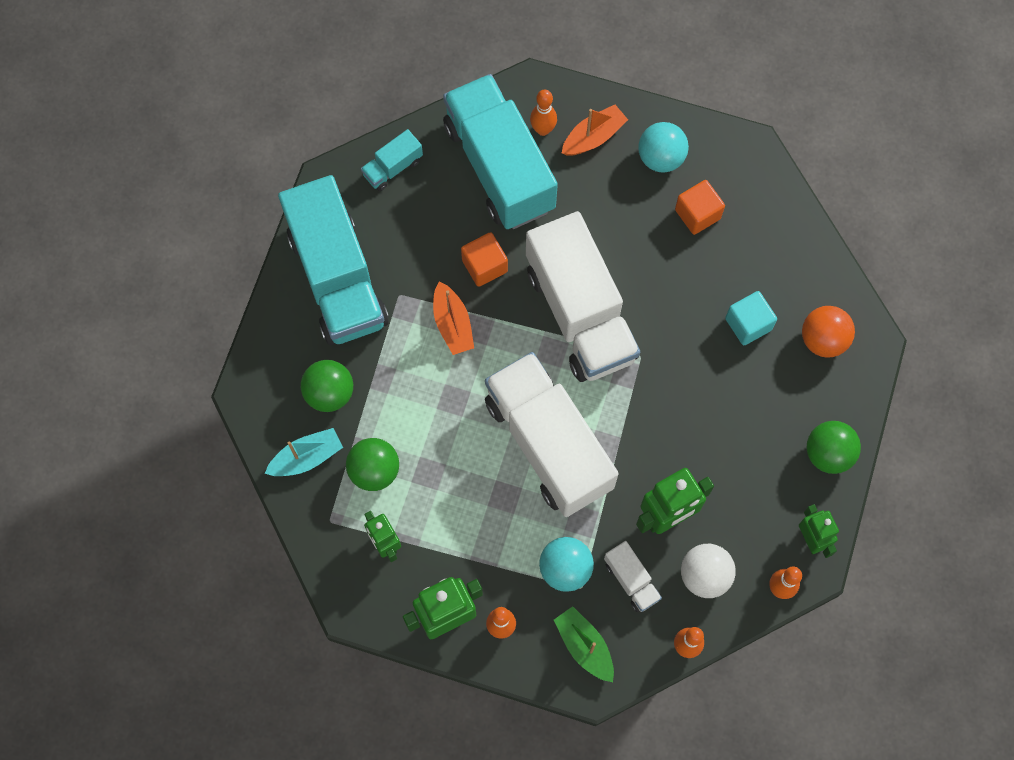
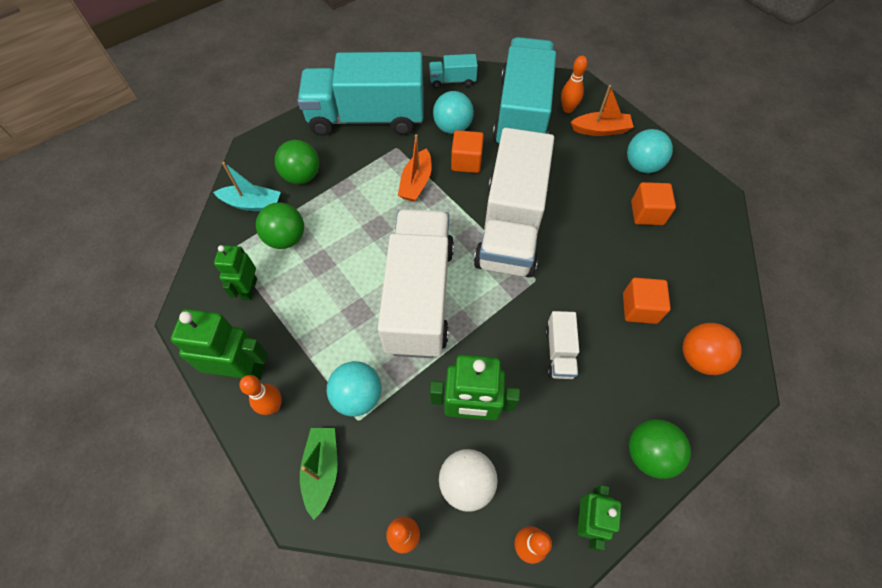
camera: 35 degrees right, 10 degrees down
turquoise truck [278,175,389,345] -> turquoise truck turned 75 degrees clockwise [298,52,424,136]
white truck [604,541,662,612] -> white truck moved to [545,311,579,379]
turquoise cube [725,291,777,345] -> orange cube [623,278,671,324]
none -> turquoise ball [433,91,474,134]

